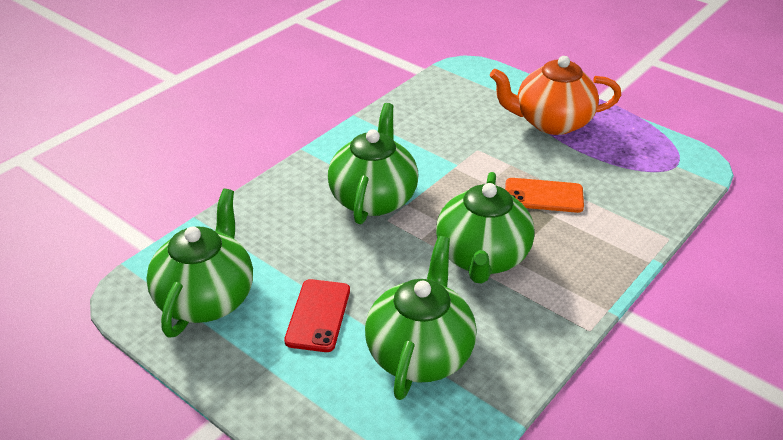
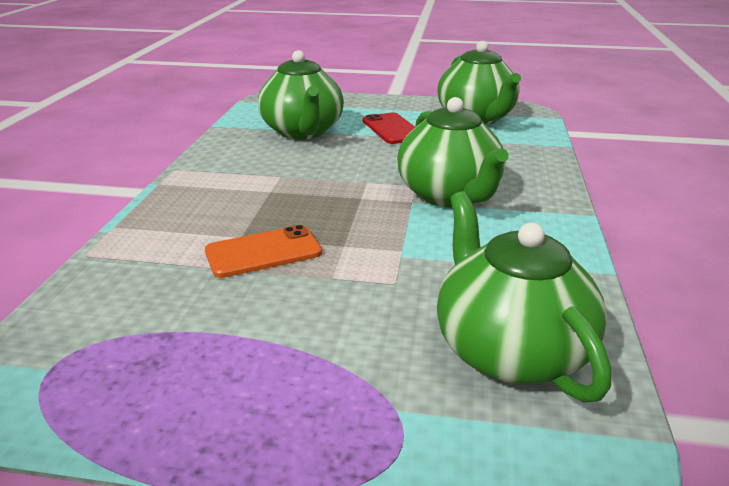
camera: 150 degrees right, 10 degrees down
green teapot [436,172,535,284] -> green teapot moved to [437,191,611,402]
orange teapot [490,56,621,135] -> none

